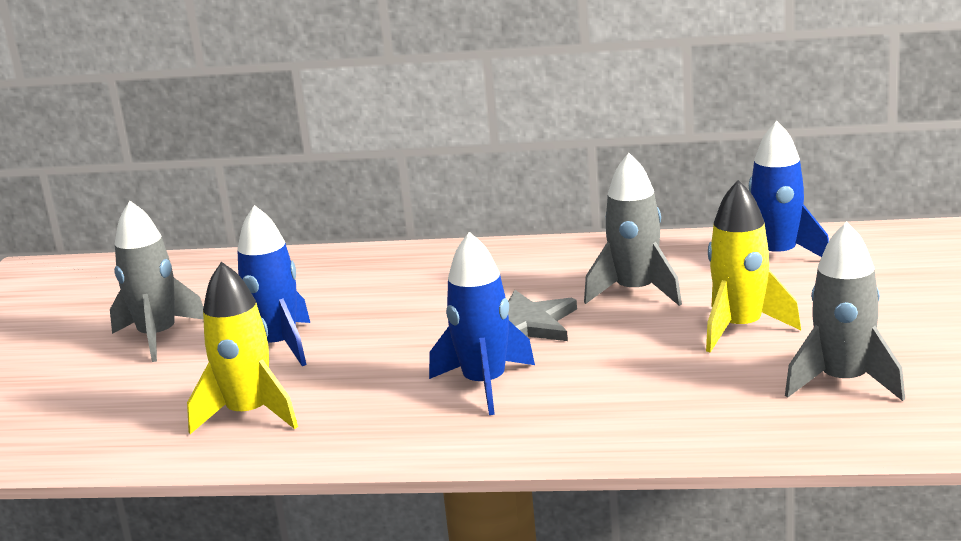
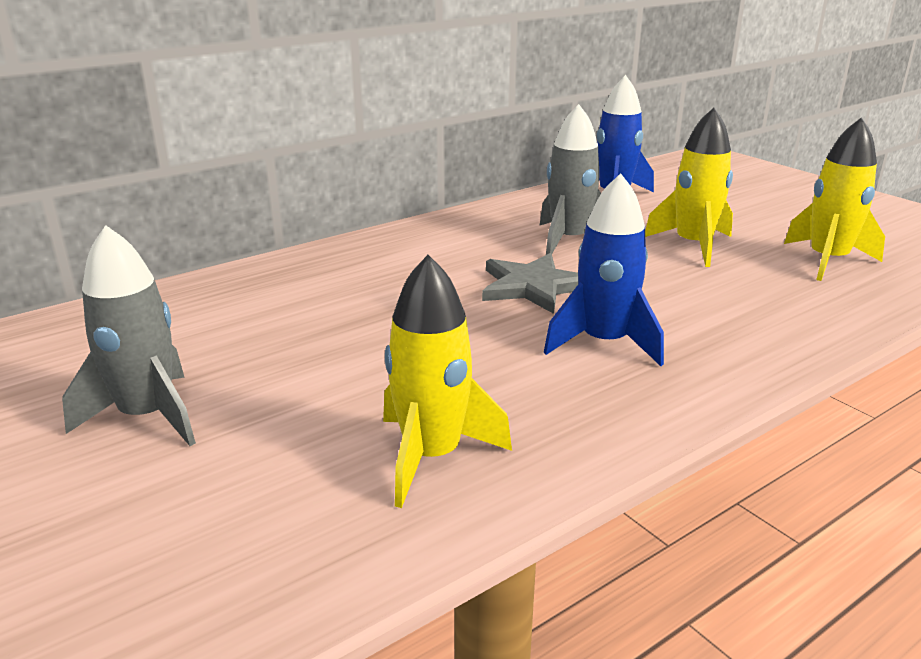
camera: 45 degrees left, 5 degrees up
blue rocket [237,205,310,366] -> none
grey rocket [785,221,905,401] -> yellow rocket [784,117,885,281]

